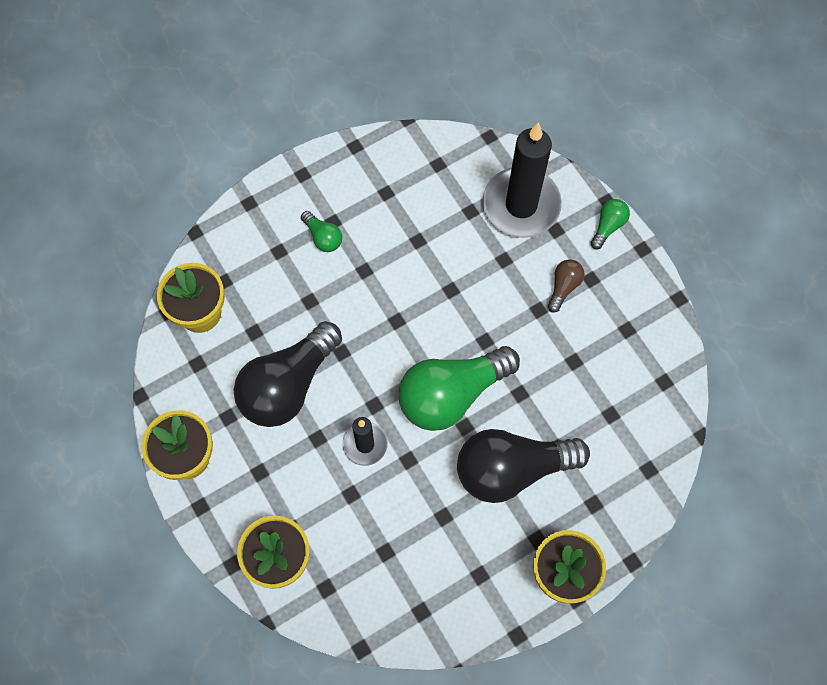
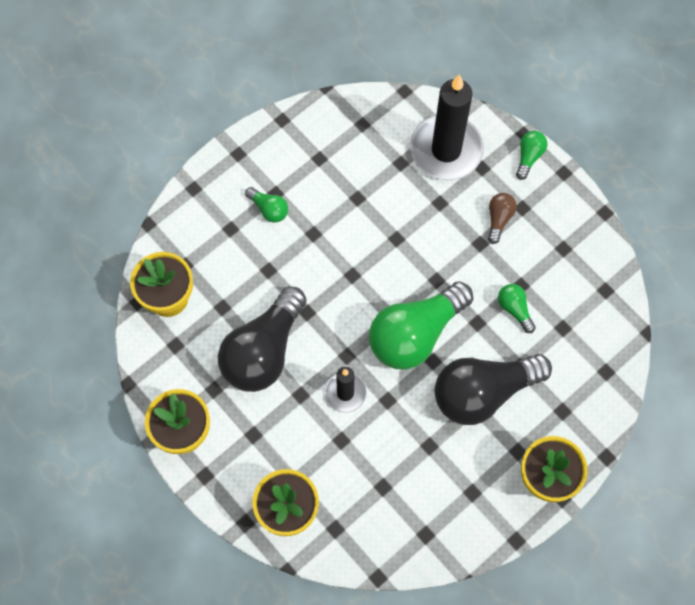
camera: 10 degrees left, 0 degrees up
none -> green light bulb [498,284,536,333]

